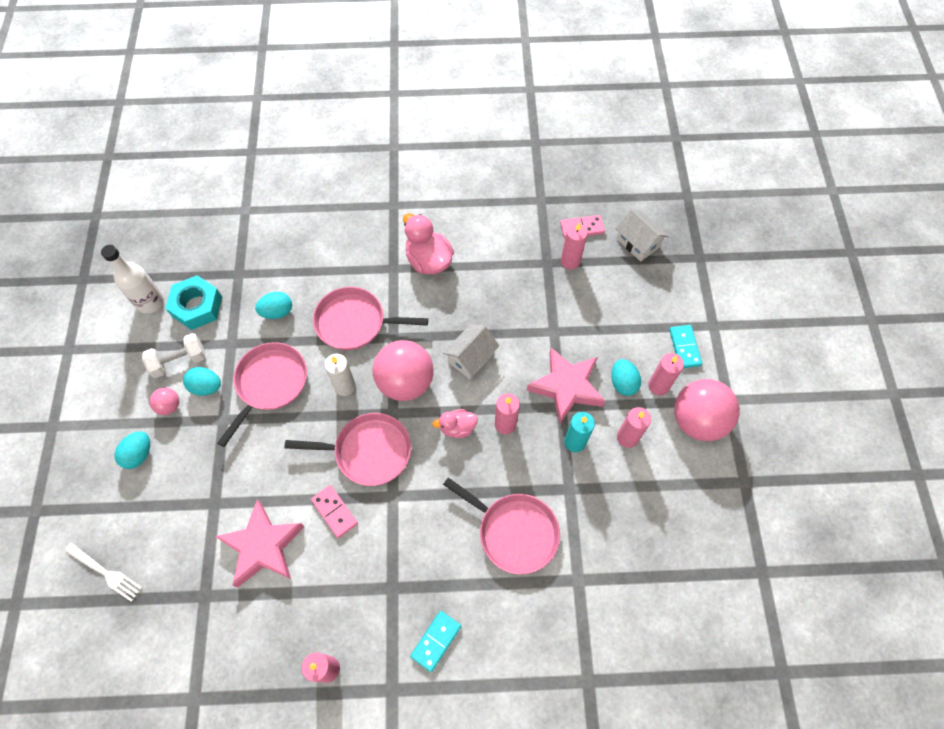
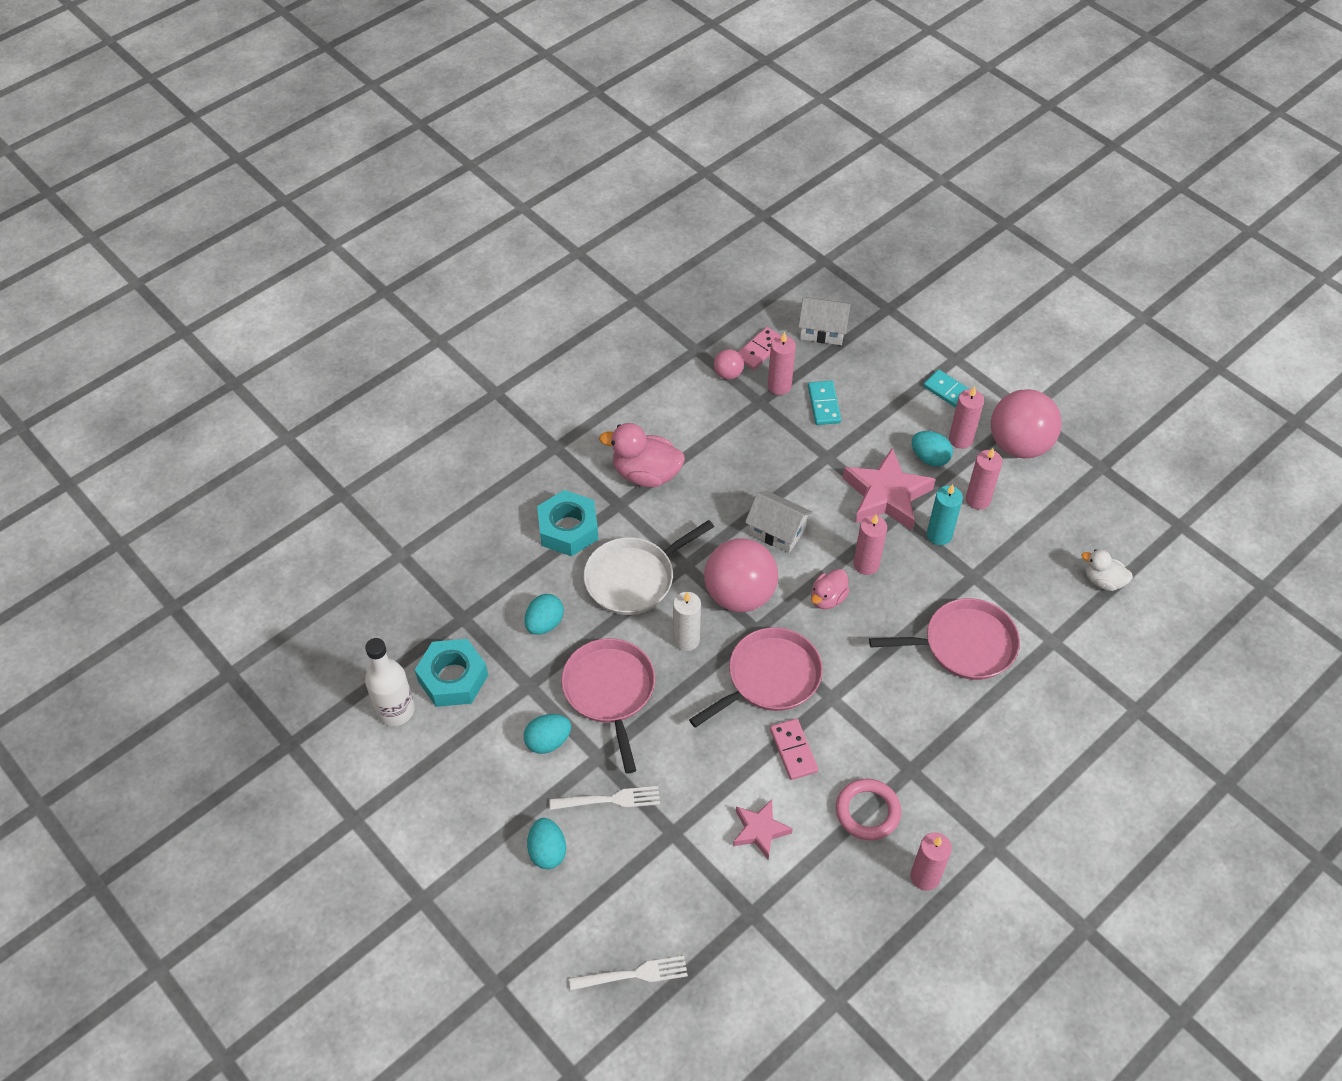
camera: 40 degrees left, 10 degrees down
white dumbbell [142,333,206,378] -> none
pink ball [149,388,179,415] -> pink ball moved to [714,349,744,380]
pink star [215,500,304,588] -> pink star [733,799,793,859], size x0.58
pink domino [311,485,358,538] -> pink domino turned 60 degrees clockwise [770,719,818,780]
pink pan [313,287,428,350] -> white pan [583,520,714,615]
turquoise domino [410,611,461,672] -> turquoise domino moved to [808,381,841,425]
white house [443,324,499,379] -> white house turned 60 degrees counterclockwise [745,491,812,553]
none -> turquoise nut [537,490,599,556]
none -> white fork [549,786,660,810]
none -> pink ring [836,779,901,840]
none -> white duck [1081,549,1133,591]

